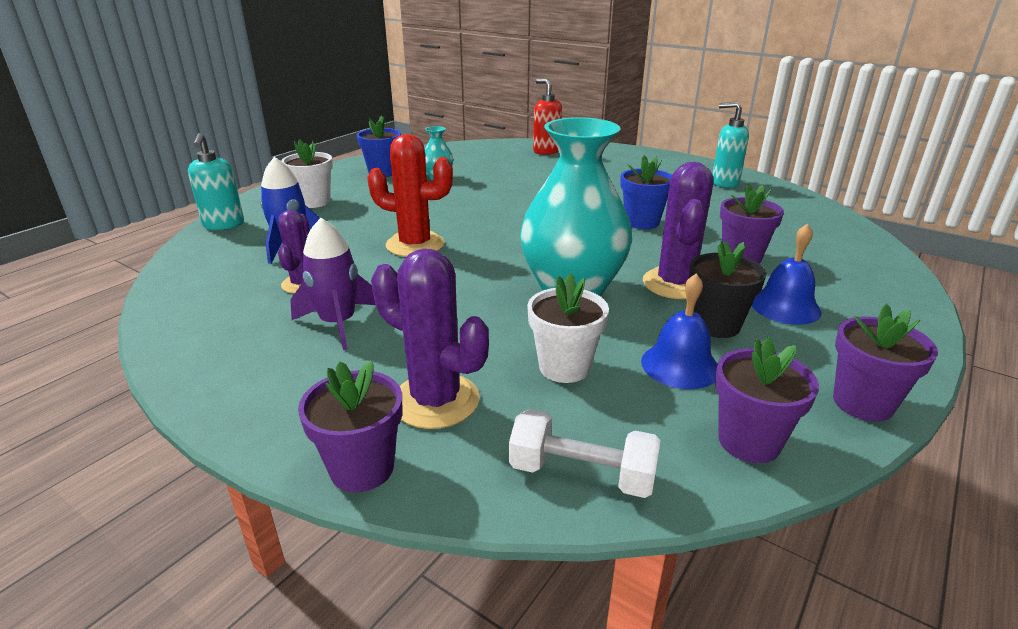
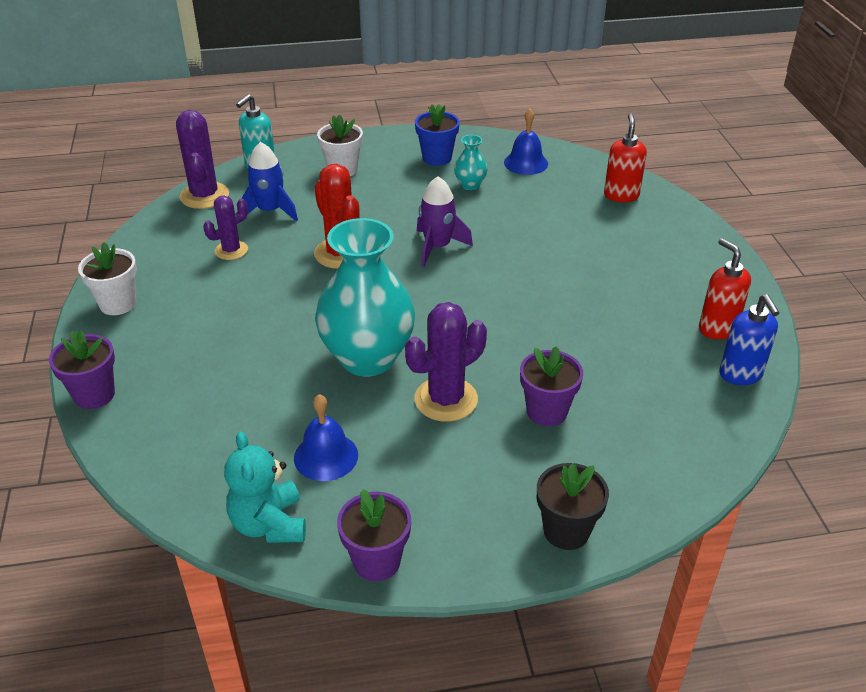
camera: 45 degrees right, 10 degrees up
purple rocket [290,218,375,350] -> purple rocket moved to [417,176,473,267]
purple cactus [371,248,489,429] -> purple cactus moved to [176,110,229,209]
white dumbbell [509,409,660,498] -> none
white flower pot [527,273,609,383] -> white flower pot moved to [78,242,137,315]
blue flower pot [620,155,672,229] -> none
black flower pot [689,241,766,338] -> black flower pot moved to [537,463,609,550]
turquoise soap dispenser [712,101,749,188] -> red soap dispenser [699,238,751,339]
purple flower pot [715,337,819,463] -> turquoise teddy bear [224,431,306,543]
blue bell [751,224,821,325] -> blue bell moved to [504,109,548,175]
none -> blue soap dispenser [719,294,780,385]

